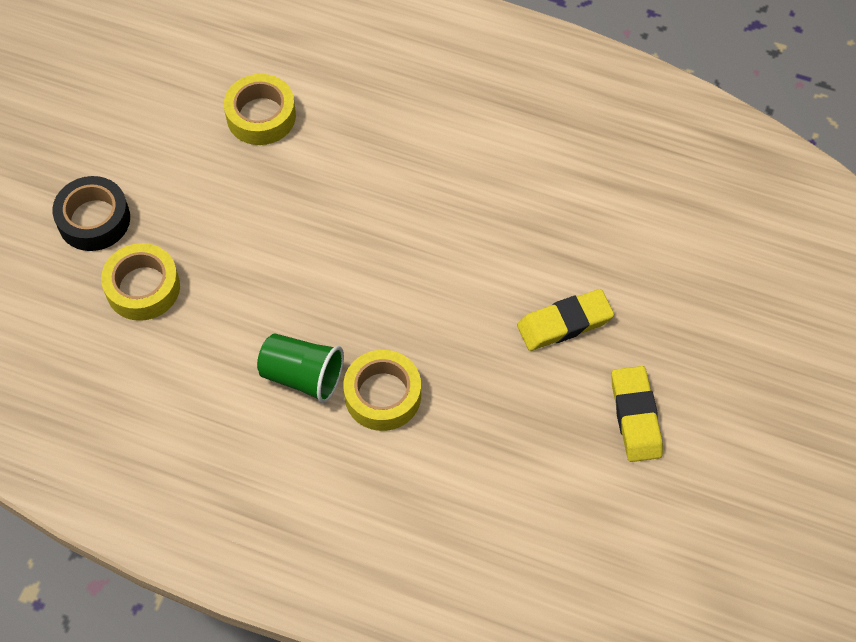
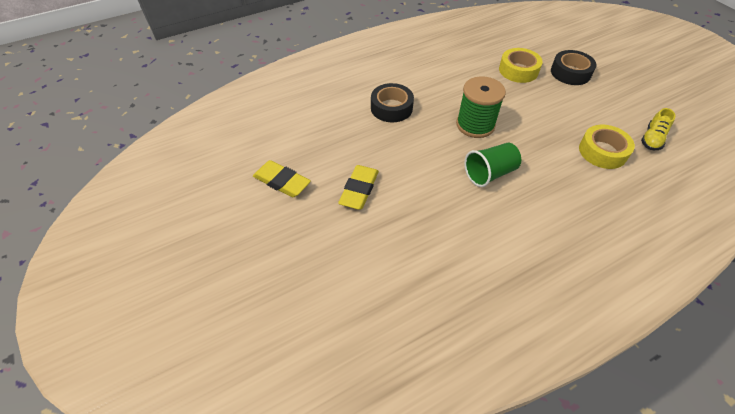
camera: 130 degrees right, 10 degrees down
green cup [257,333,344,403] -> green cup moved to [464,143,521,187]
yellow tape [343,350,421,431] -> black tape [371,83,414,123]
none -> green spool [456,76,506,138]
none -> yellow shoe [641,108,676,150]

